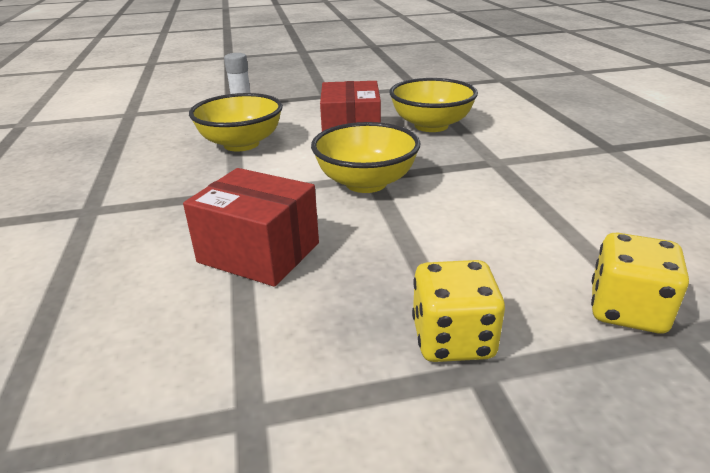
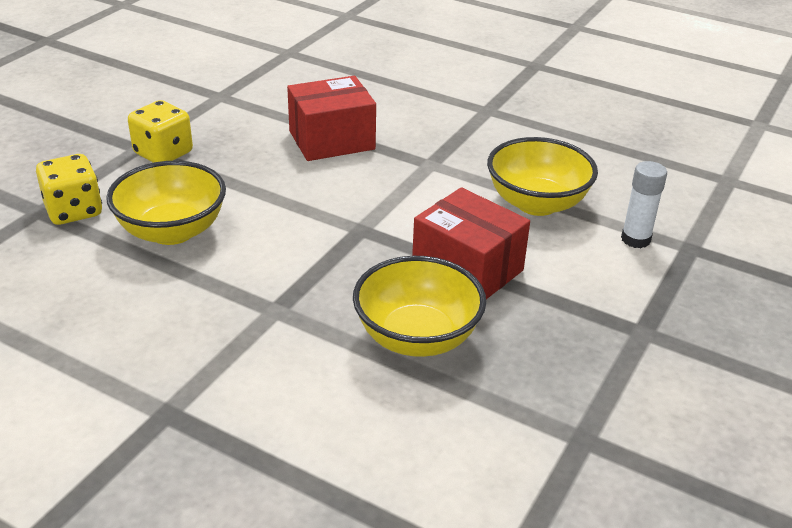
camera: 130 degrees right, 5 degrees up
yellow bowl [311,122,421,193] -> yellow bowl moved to [106,161,226,245]

